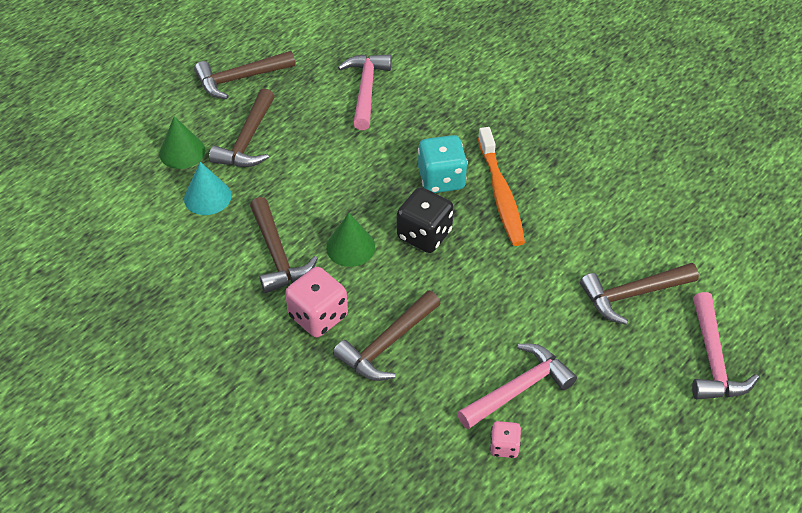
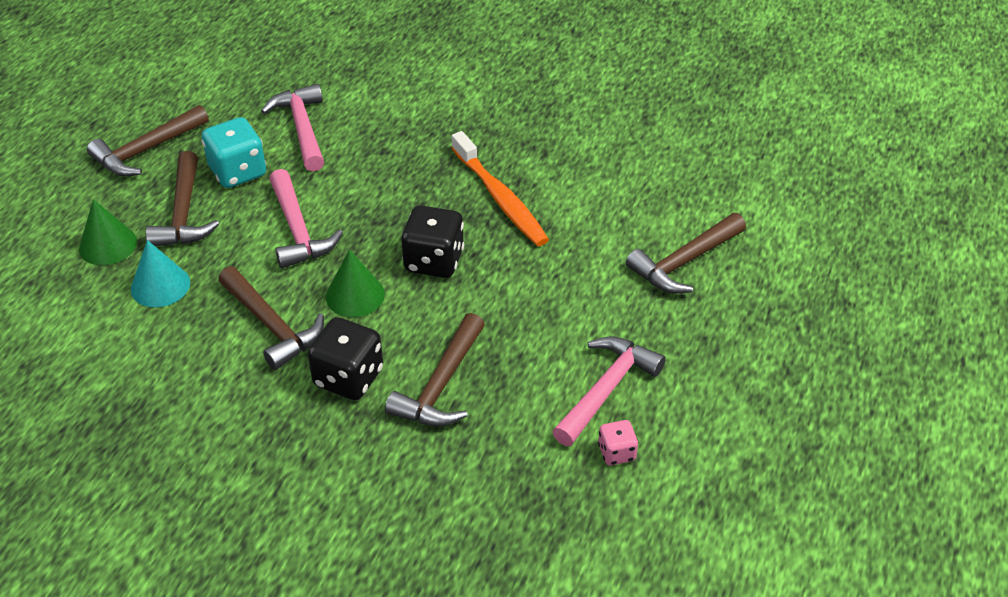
camera: 20 degrees left, 5 degrees down
pink dice [285,267,348,337] -> black dice [308,317,383,400]
turquoise dice [418,135,468,193] -> turquoise dice moved to [202,117,266,188]
pink hammer [692,292,759,400] -> pink hammer moved to [269,169,343,269]

